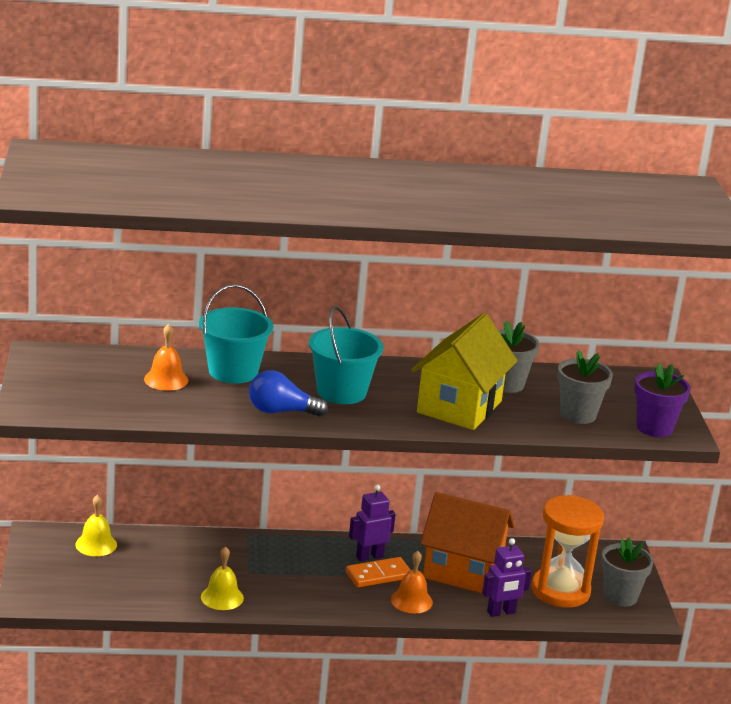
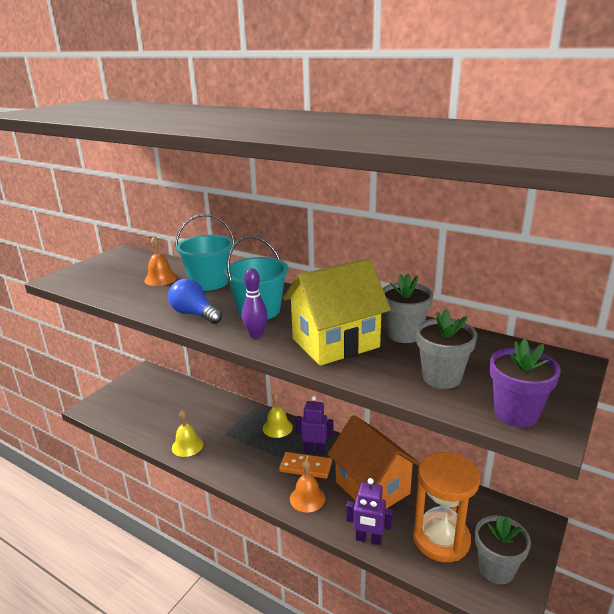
camera: 40 degrees right, 0 degrees up
yellow bell [75,495,117,556] -> yellow bell moved to [263,393,293,438]
none -> purple bowling pin [242,268,268,338]

